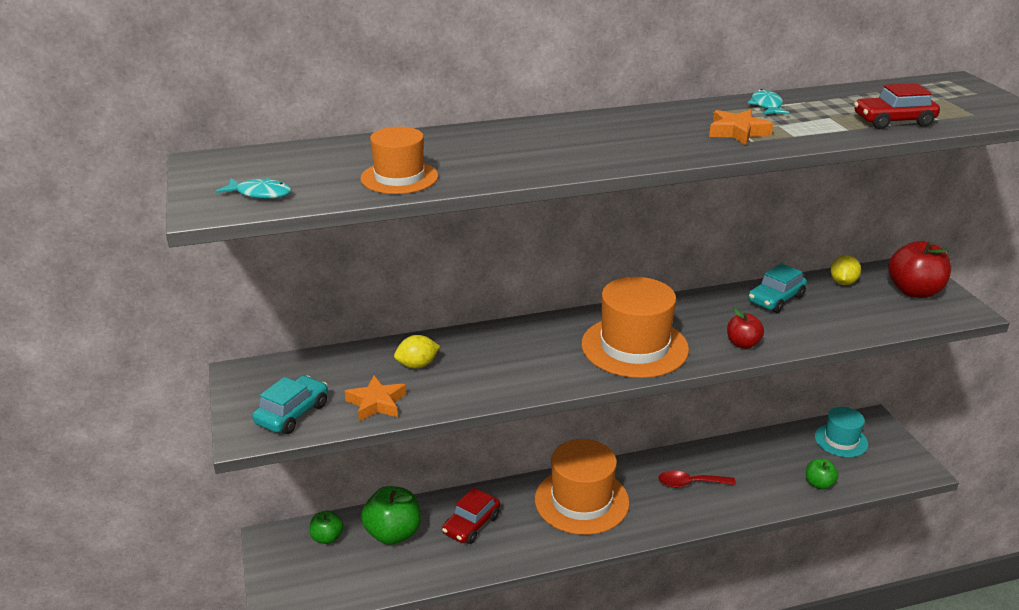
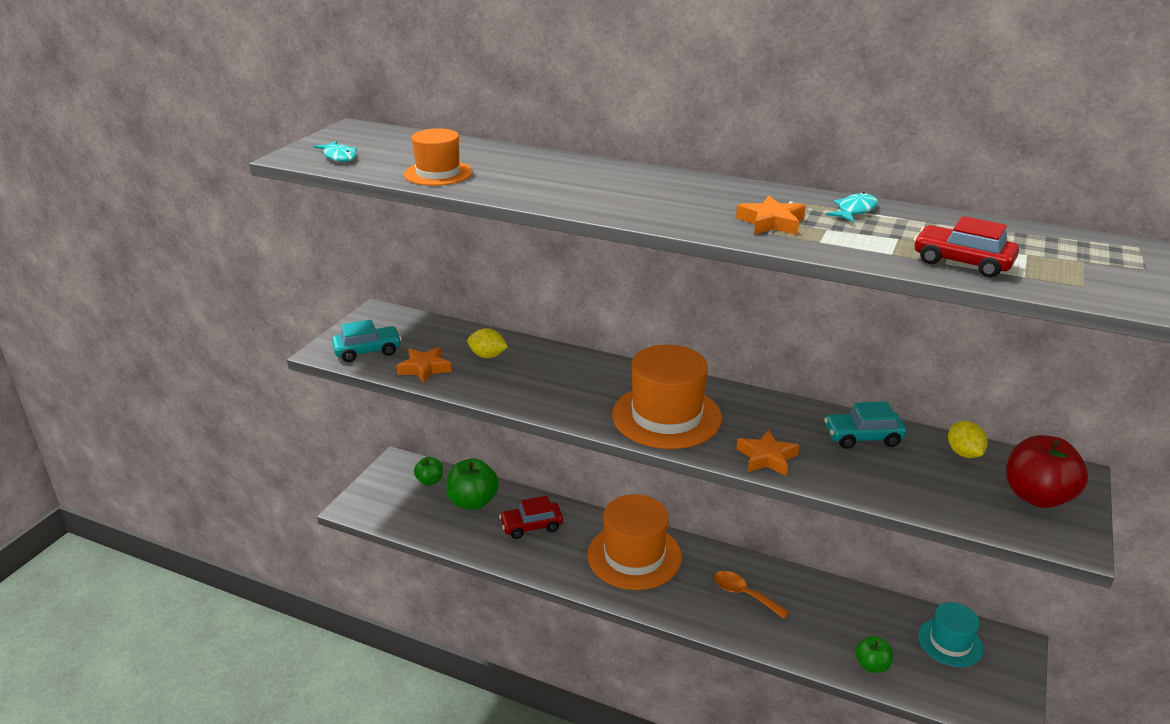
camera: 40 degrees right, 0 degrees up
red spoon [658,470,736,488] -> orange spoon [714,571,789,619]
red apple [727,308,764,349] -> orange star [736,429,799,476]
yellow lemon [830,255,861,285] -> yellow lemon turned 75 degrees counterclockwise [948,421,988,458]

